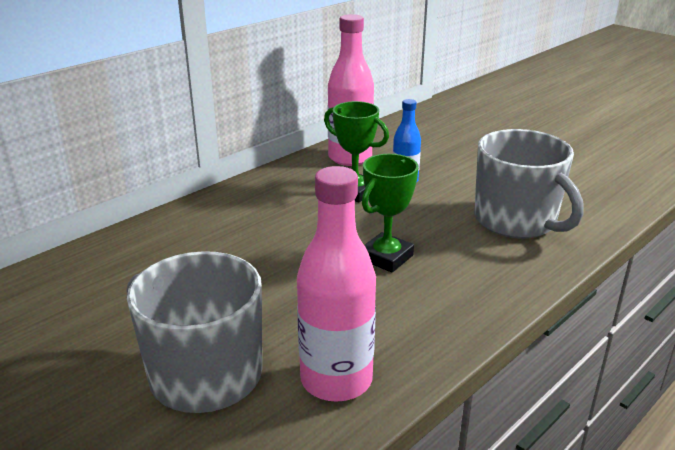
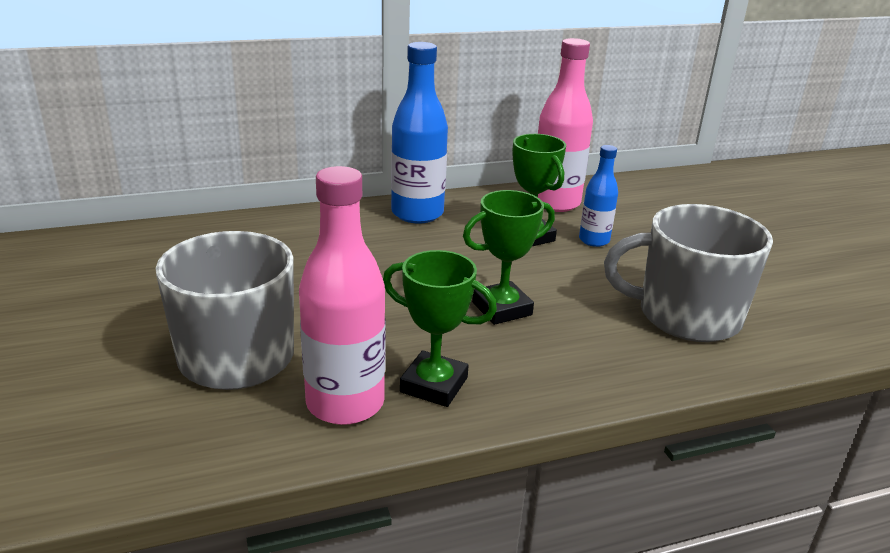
camera: 25 degrees right, 0 degrees up
grey mug [474,129,584,239] -> grey mug turned 105 degrees clockwise [604,204,773,342]
none -> green trophy [383,250,497,407]
none -> blue bottle [391,42,448,224]

